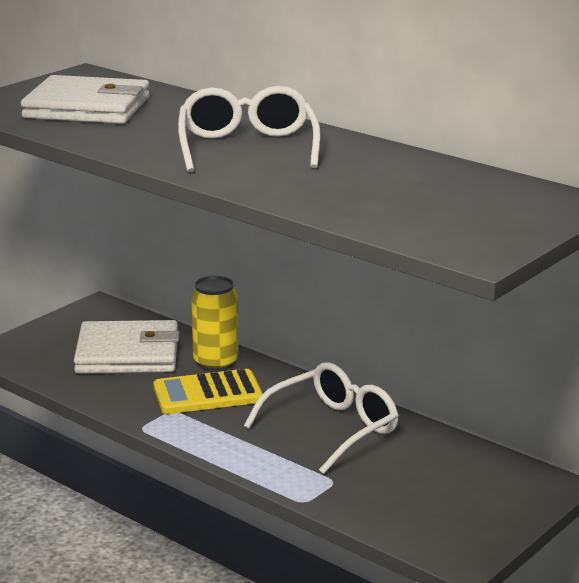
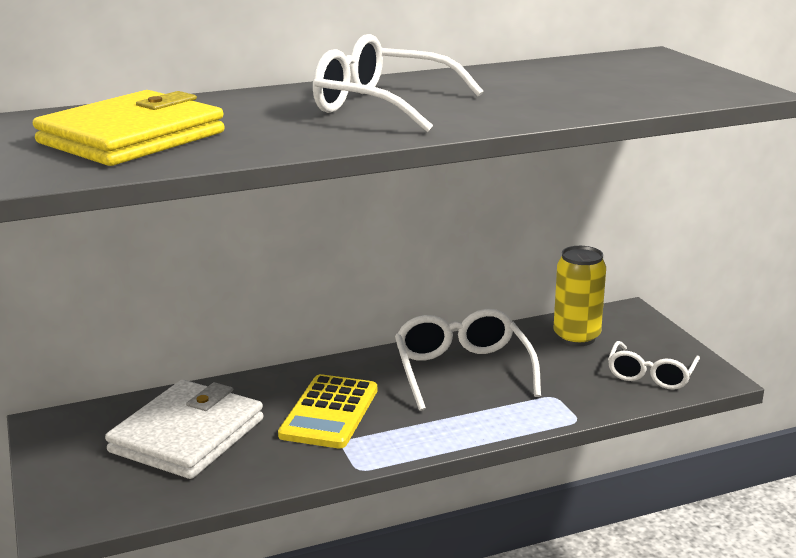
camera: 60 degrees left, 0 degrees up
white wallet [21,75,150,124] -> yellow wallet [33,90,225,166]
yellow can [191,276,238,372] -> yellow can moved to [554,246,606,346]
none -> white glasses [608,341,700,390]

